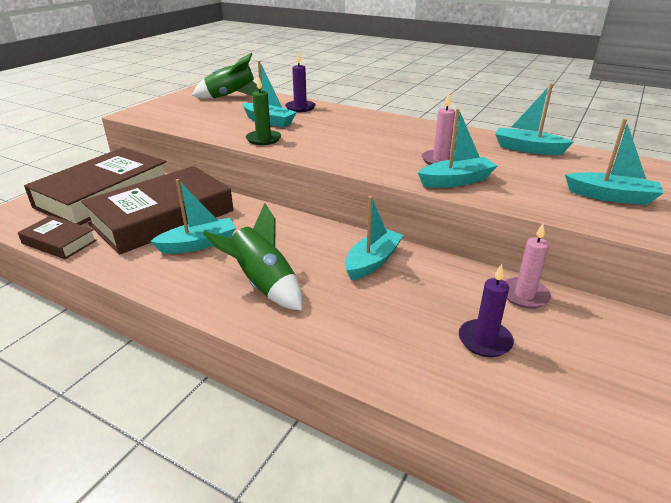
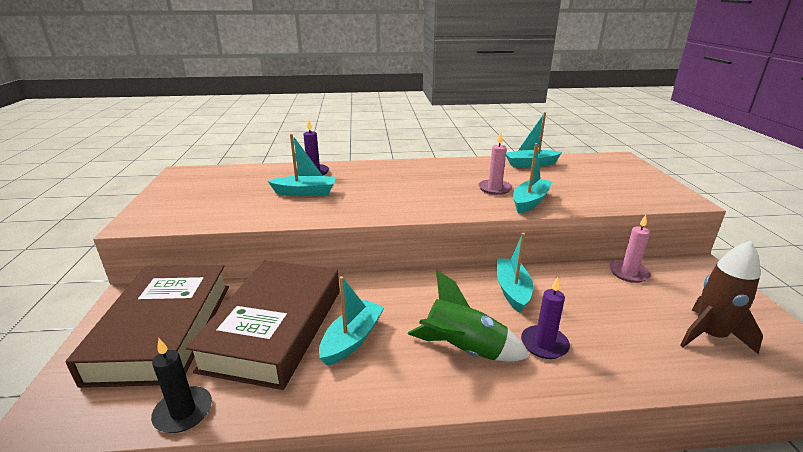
camera: 35 degrees left, 5 degrees down
brown book [18,215,97,259] -> black candle [151,338,212,433]
green rocket [192,52,259,99] -> none
green candle [246,76,281,145] -> none
purple candle [459,264,514,357] -> purple candle moved to [521,277,570,359]
turquoise boat [565,119,664,205] -> none
none -> brown rocket [680,240,763,354]

